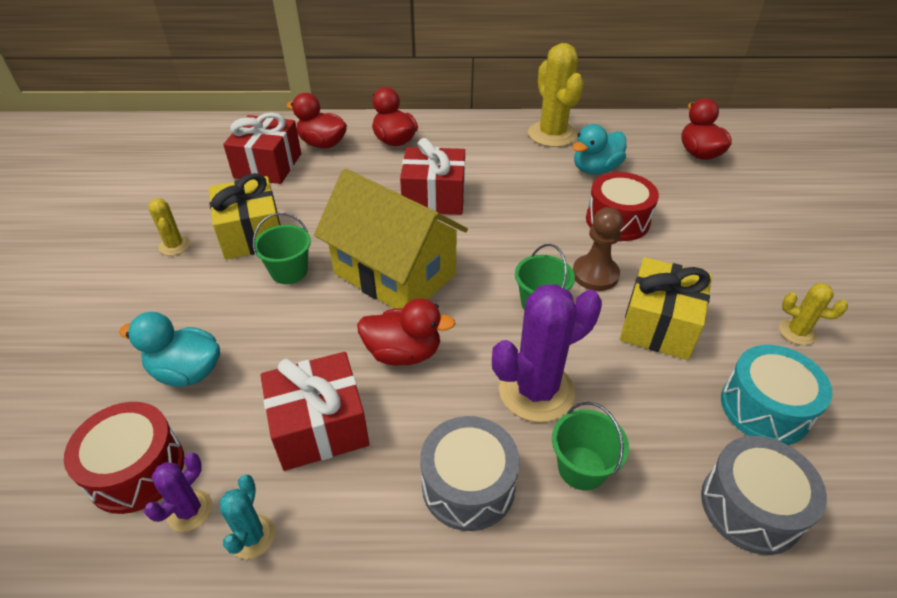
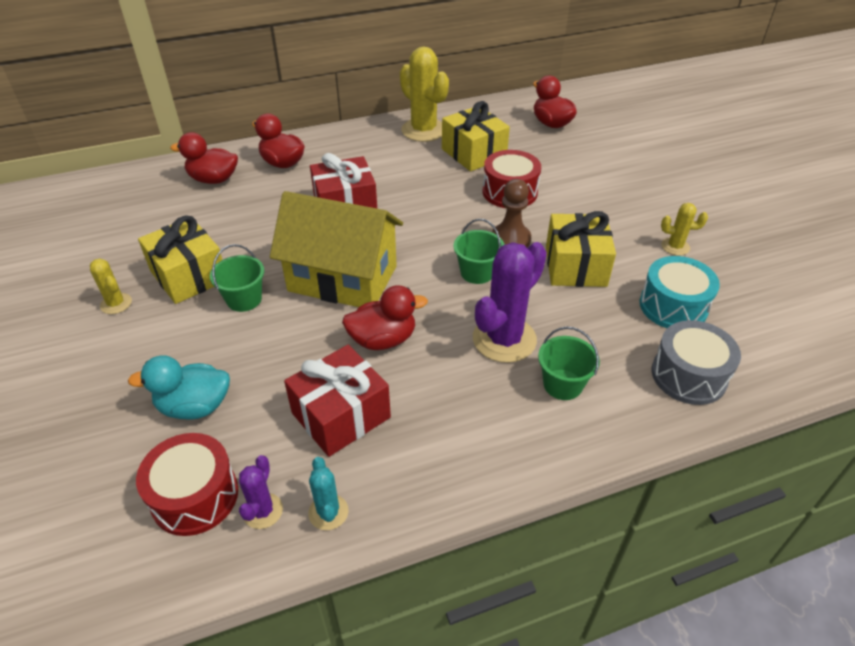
camera: 20 degrees left, 0 degrees up
red gift [223,113,301,184] -> none
grey drum [420,416,520,531] -> none
turquoise duck [572,124,626,174] -> yellow gift [442,101,510,171]

